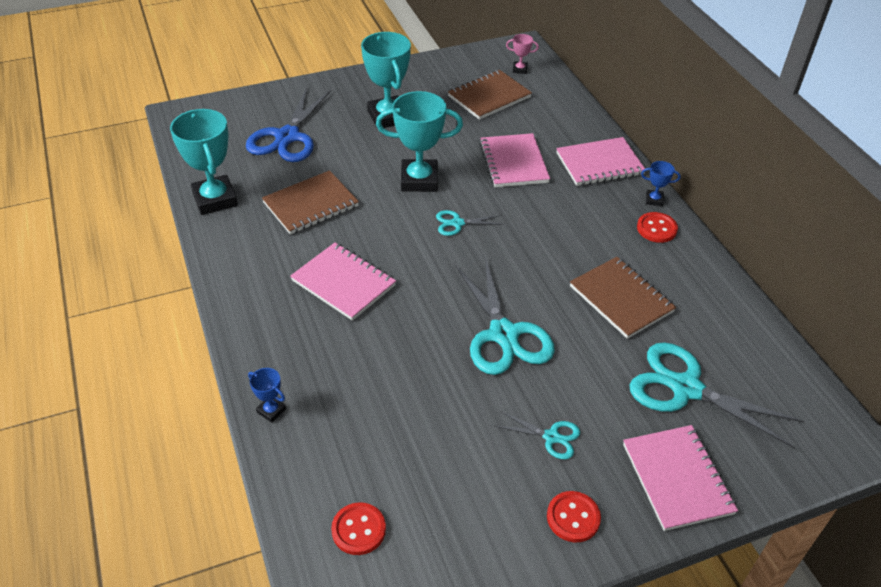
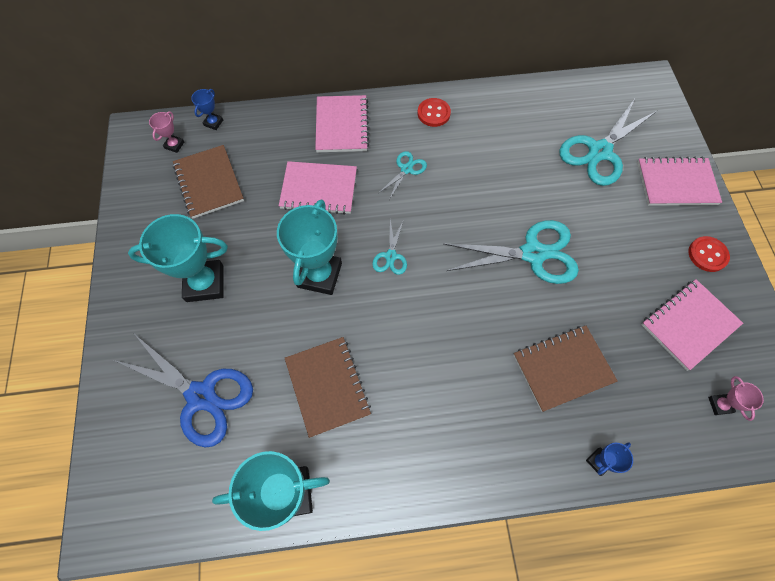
camera: 75 degrees left, 20 degrees up
pink notebook [290,243,396,321] -> pink notebook moved to [641,279,743,371]
red button [331,502,386,555] -> pink trophy [708,376,764,421]
turquoise scissors [495,411,580,459] -> turquoise scissors moved to [379,151,427,200]
brown notebook [570,257,676,339] -> brown notebook moved to [513,325,618,412]
blue trophy [641,161,681,206] -> blue trophy moved to [191,89,223,130]

